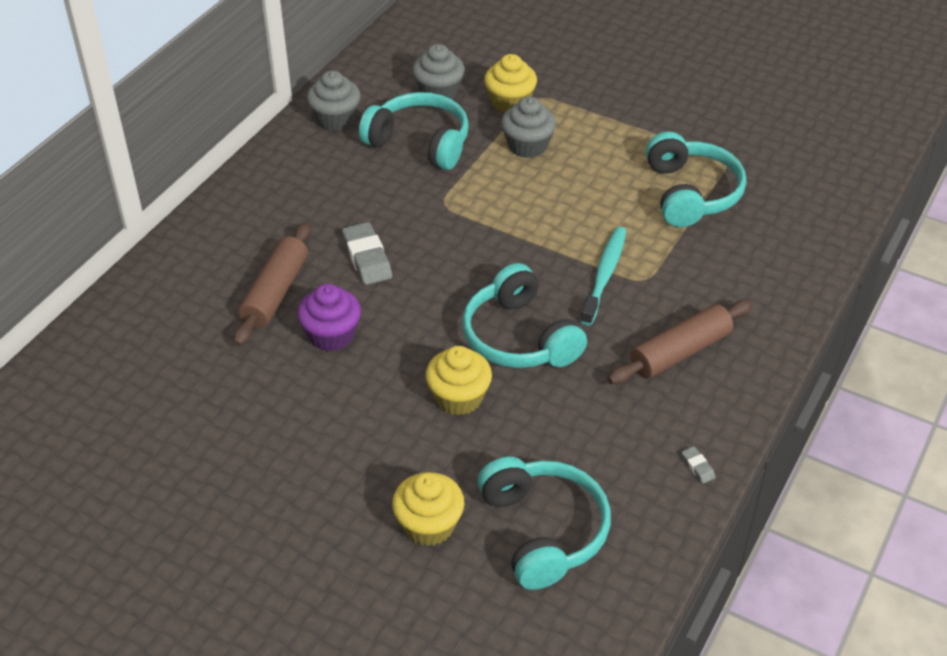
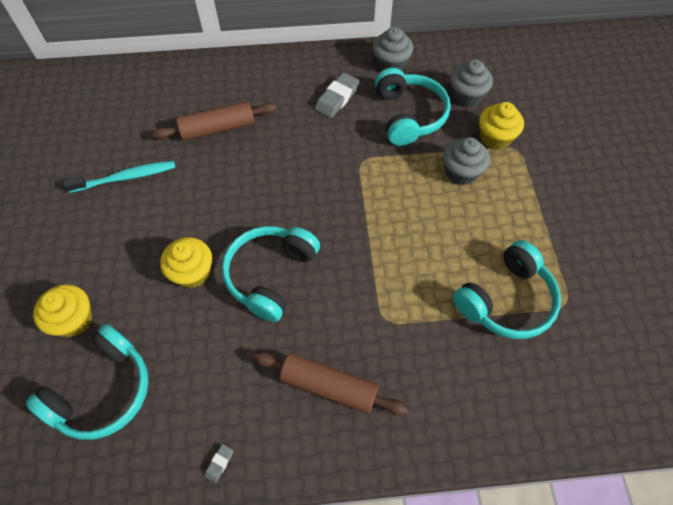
camera: 55 degrees right, 15 degrees up
purple cupcake [297,284,361,351] -> none
grey eraser [342,222,392,285] -> grey eraser moved to [315,73,360,118]
turquoise toothbrush [580,227,627,326] -> turquoise toothbrush moved to [63,161,175,193]

